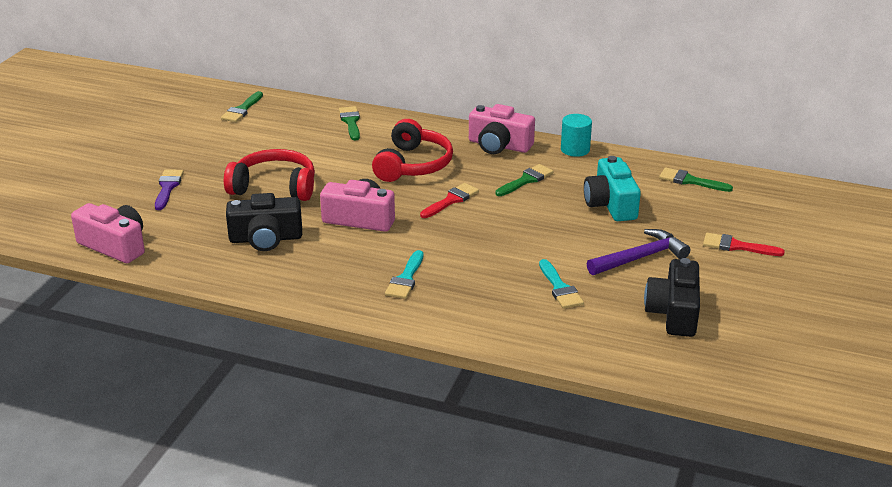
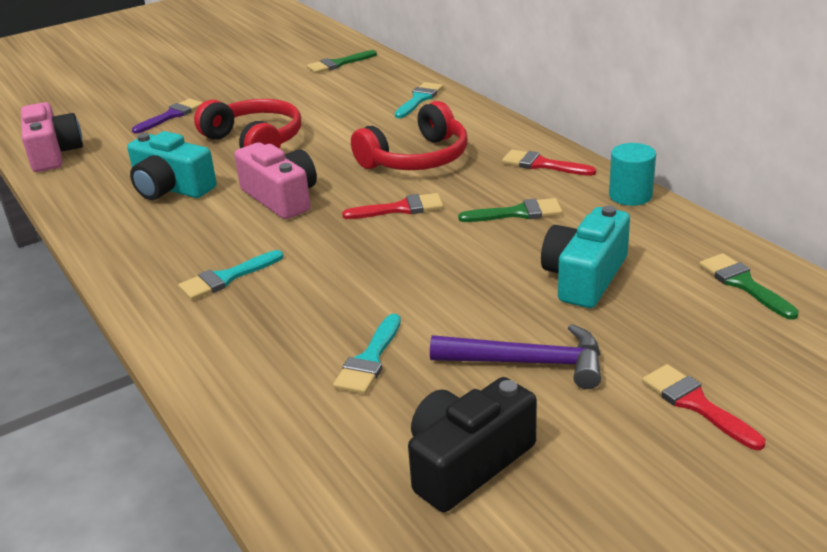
camera: 40 degrees right, 0 degrees up
black camera [226,193,302,251] -> turquoise camera [127,131,217,200]
green brush [339,106,360,141] -> turquoise brush [395,82,444,118]
pink camera [469,104,535,154] -> red brush [502,150,596,176]

